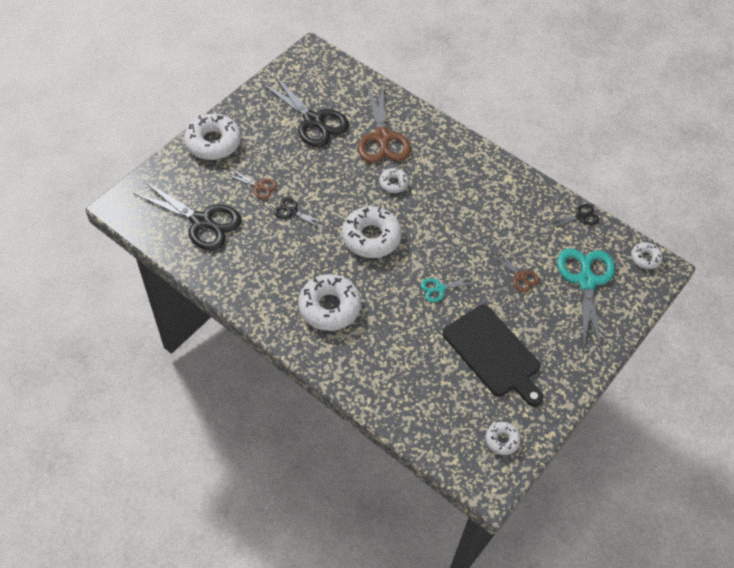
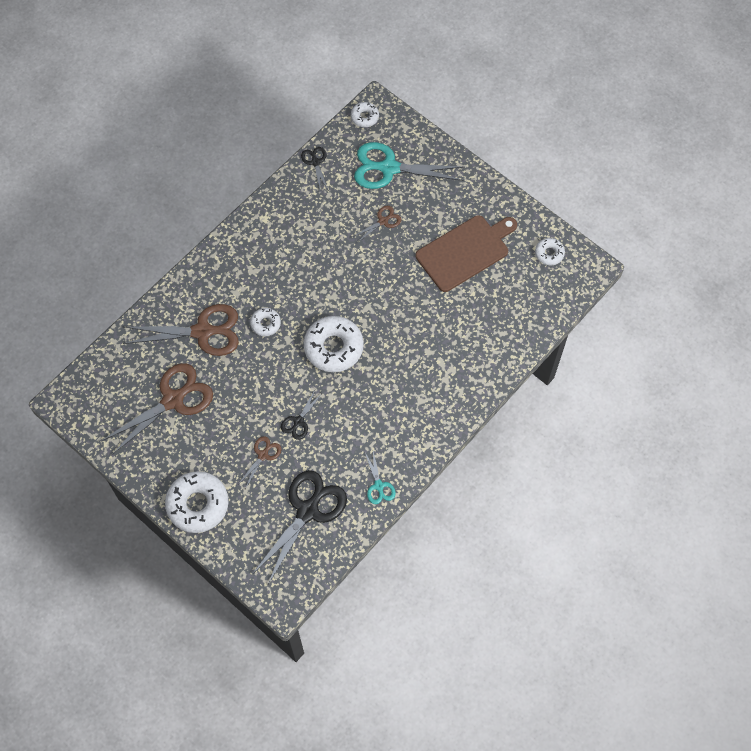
camera: 85 degrees left, 10 degrees up
black scissors [262,75,349,147] -> brown scissors [102,363,213,455]
white donut [298,274,361,331] -> none
turquoise scissors [421,276,478,302] -> turquoise scissors moved to [365,451,396,504]
black cutting board [442,305,543,406] -> brown cutting board [416,215,517,292]

